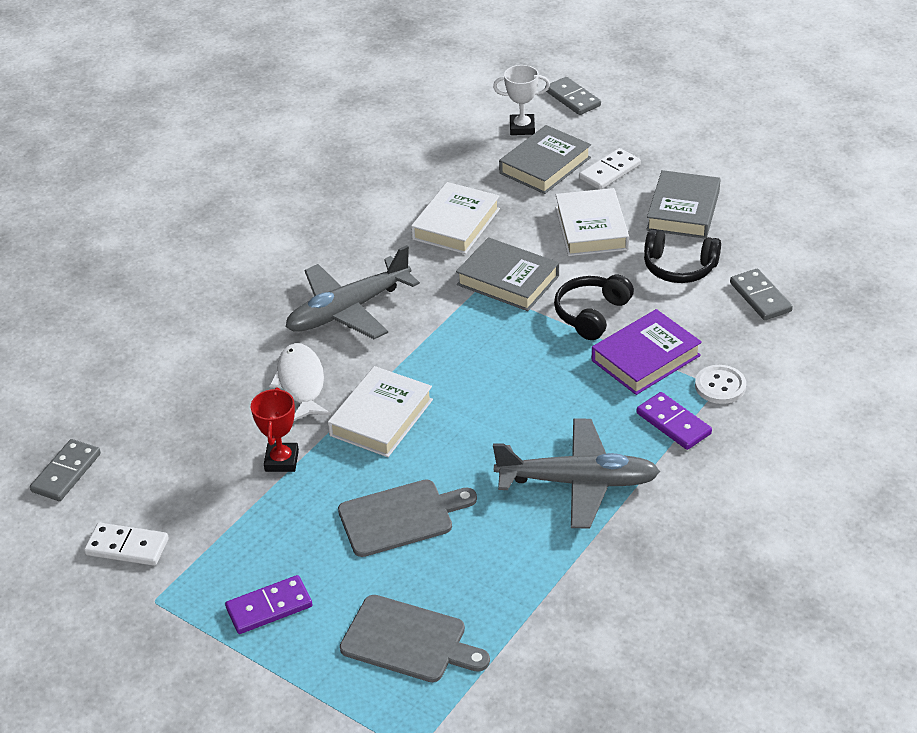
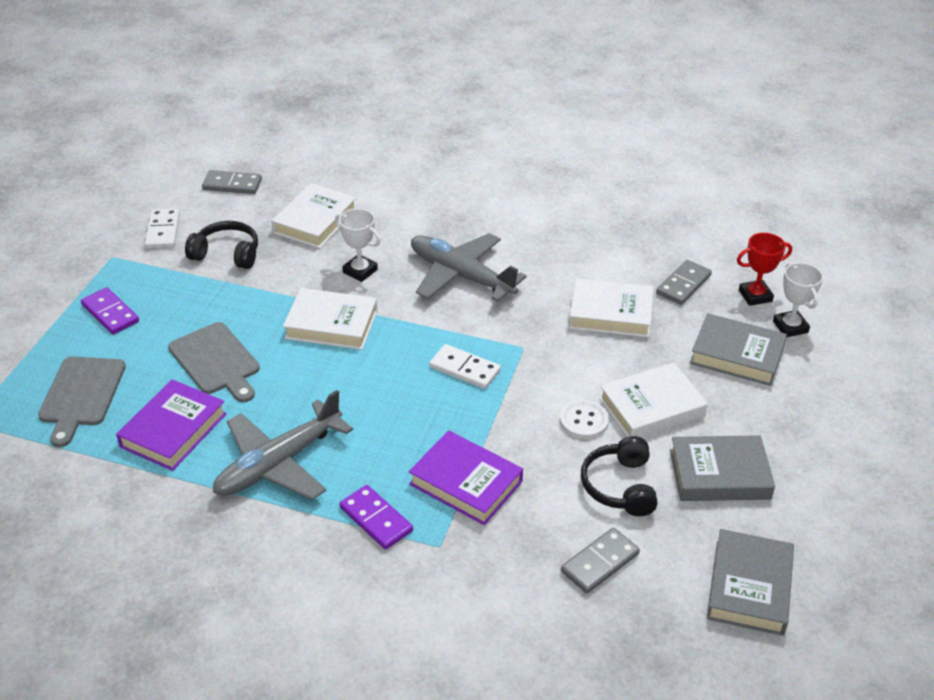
camera: 70 degrees right, 0 degrees up
red trophy [251,387,299,472] -> red trophy moved to [737,233,792,306]
white fish [269,343,331,421] -> white trophy [335,208,381,282]
grey book [456,237,559,311] -> grey book moved to [707,529,794,636]
grey plane [493,418,660,529] -> grey plane turned 60 degrees clockwise [213,390,353,500]
grey domino [545,77,601,115] -> grey domino moved to [656,260,712,305]
black headphones [554,275,634,340] -> black headphones moved to [185,221,258,269]
white domino [579,148,641,189] -> white domino moved to [429,344,501,389]
purple domino [637,392,712,450] -> purple domino turned 75 degrees counterclockwise [340,485,413,550]
white button [695,365,746,404] -> white button moved to [560,400,609,439]
none -> purple book [116,379,227,471]
none -> white book [272,183,356,249]

